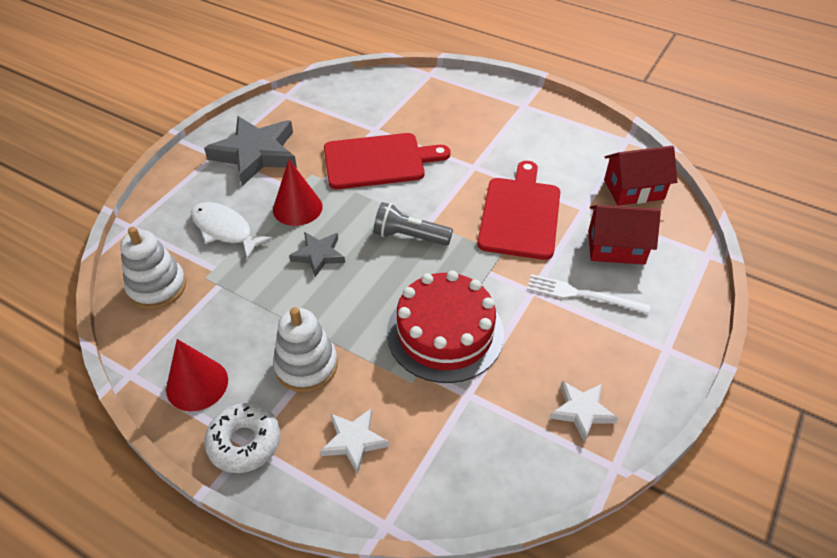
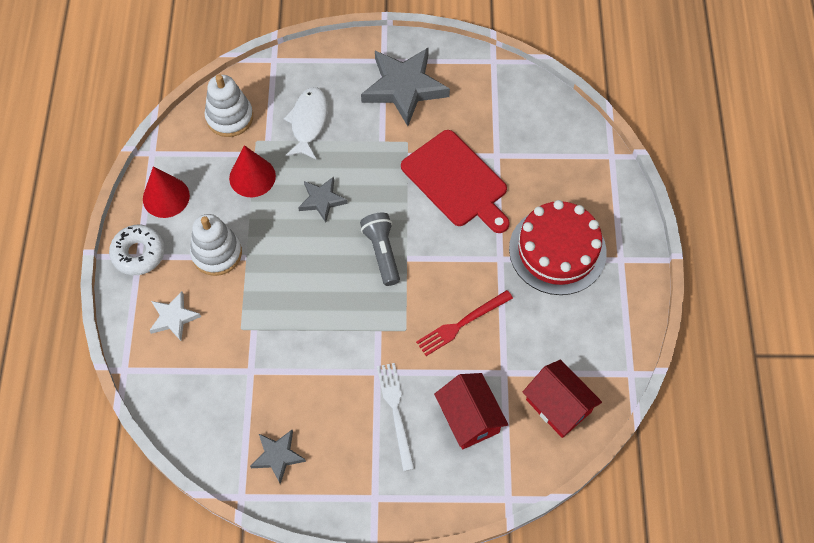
camera: 60 degrees right, 15 degrees up
red cone [273,159,323,226] -> red cone moved to [229,145,276,197]
red cake [387,271,504,383] -> red cake moved to [509,200,607,295]
red cutting board [477,161,560,260] -> red fork [416,290,513,356]
white star [550,381,618,443] -> grey star [250,430,306,484]

